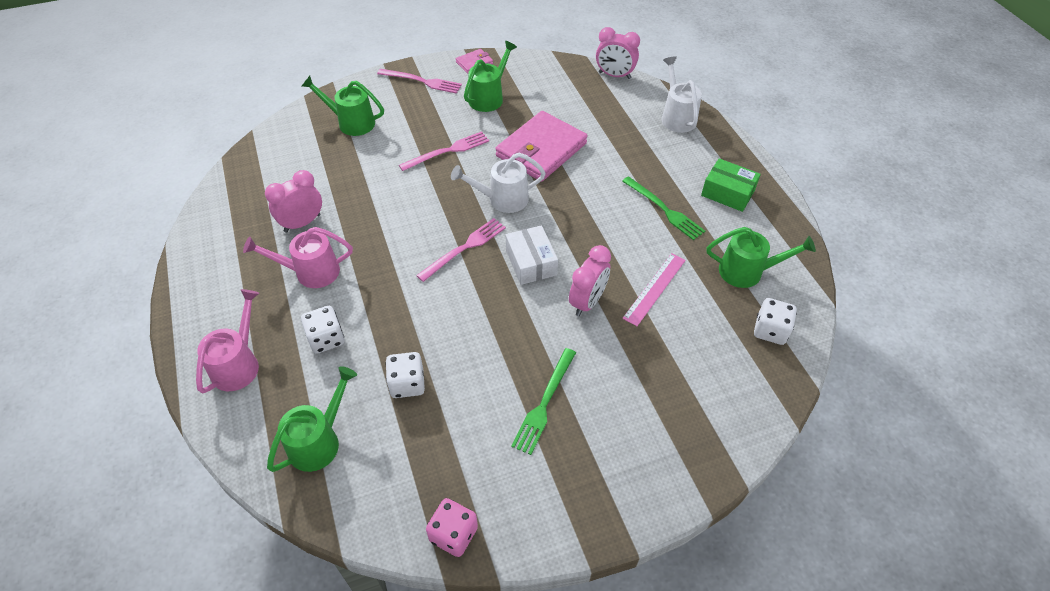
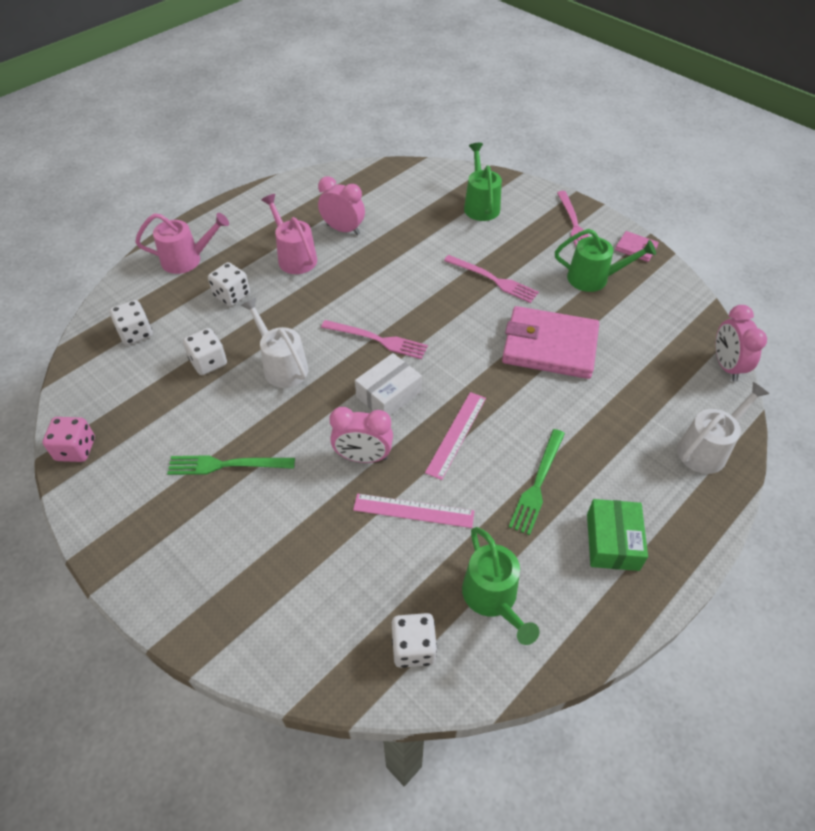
camera: 65 degrees right, 0 degrees up
green watering can [267,366,357,472] -> white dice [109,300,153,345]
white watering can [451,153,546,213] -> white watering can moved to [241,298,308,388]
none -> pink ruler [425,392,486,480]

